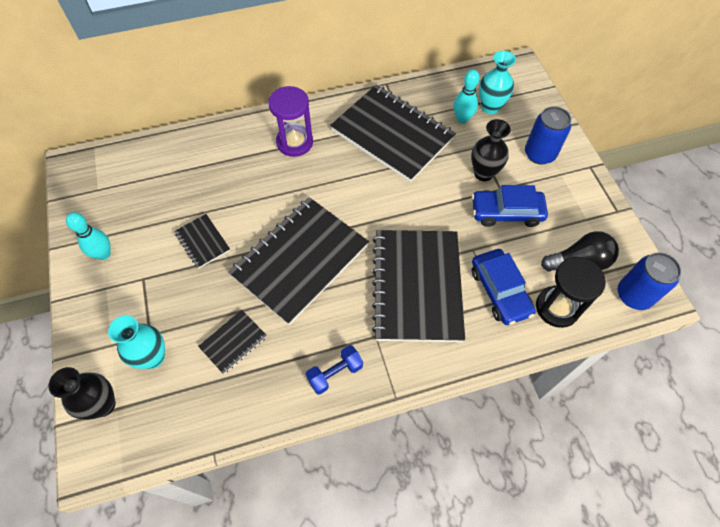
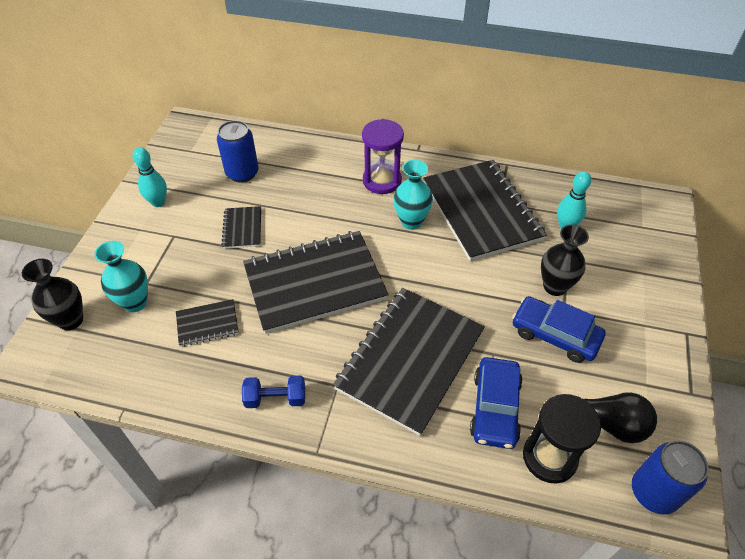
camera: 30 degrees right, 10 degrees down
turquoise vase [479,51,516,114] -> turquoise vase moved to [393,160,433,230]
blue can [525,106,571,164] -> blue can moved to [217,120,259,183]

